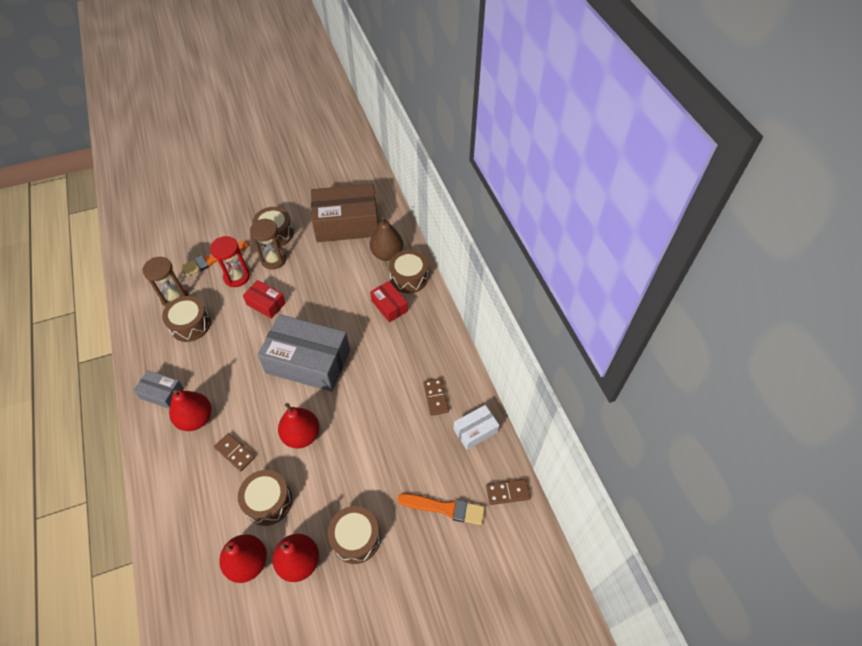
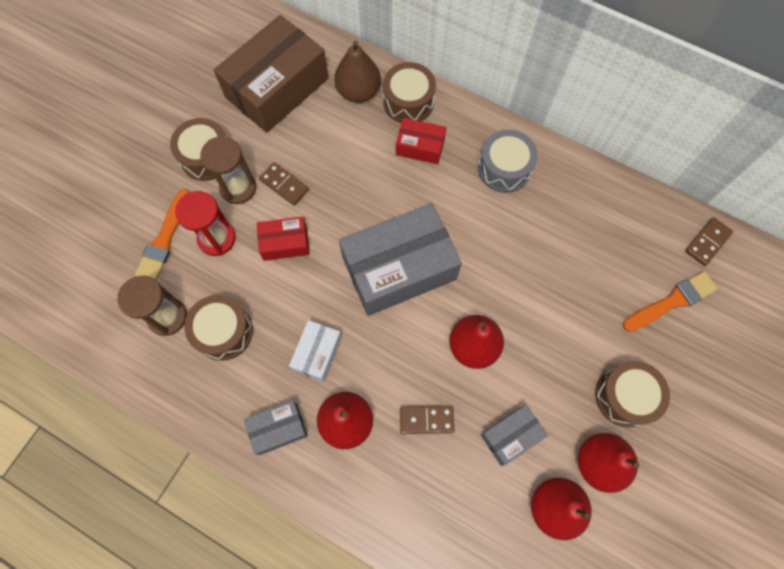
camera: 40 degrees left, 15 degrees up
brown drum [238,470,292,526] -> grey box [481,405,548,466]
brown domino [423,378,449,416] -> brown domino moved to [259,162,309,205]
white box [453,405,499,450] -> white box moved to [289,320,342,382]
none -> grey drum [478,130,538,193]

